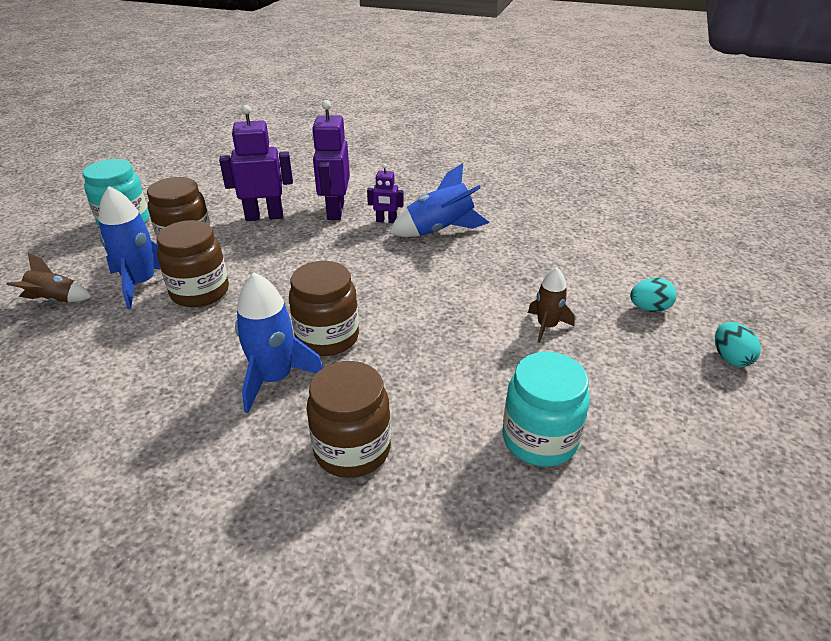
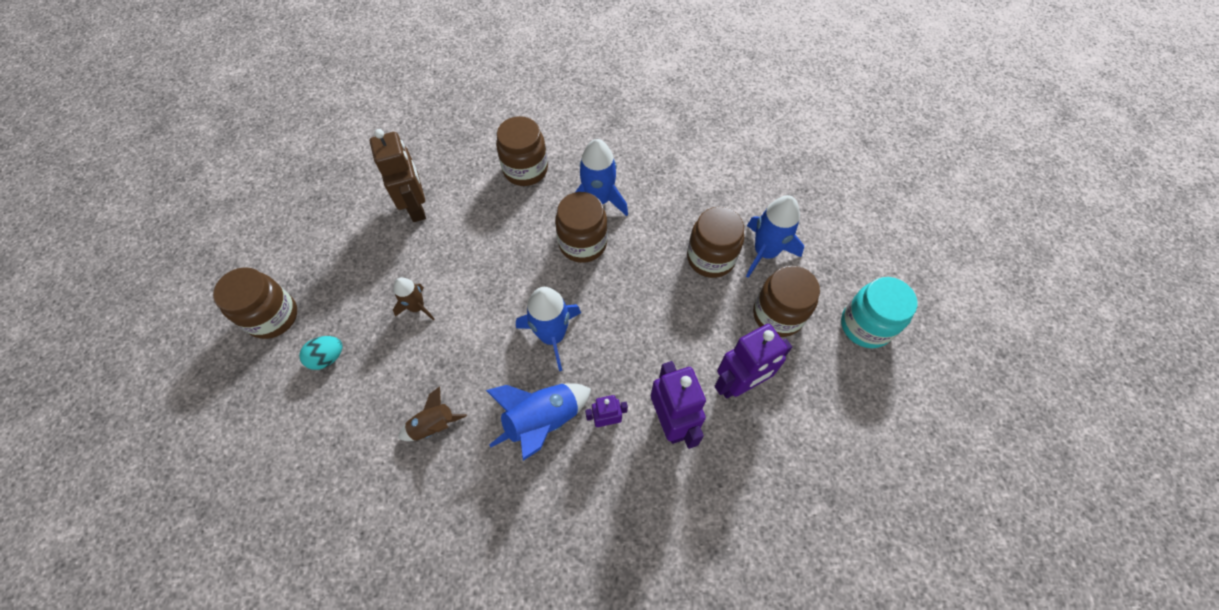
camera: 160 degrees right, 25 degrees up
brown rocket [6,253,92,302] -> brown rocket moved to [398,386,467,441]
turquoise jar [502,352,590,467] -> brown robot [370,129,426,222]
turquoise egg [715,322,761,367] -> brown jar [213,267,297,339]
none -> blue rocket [516,287,581,371]

